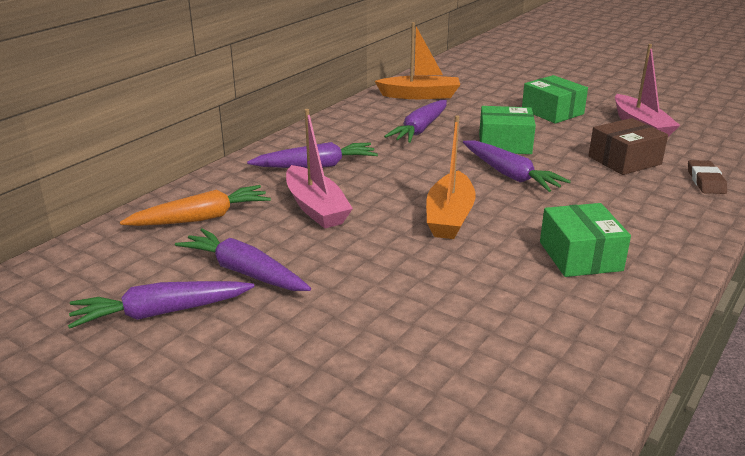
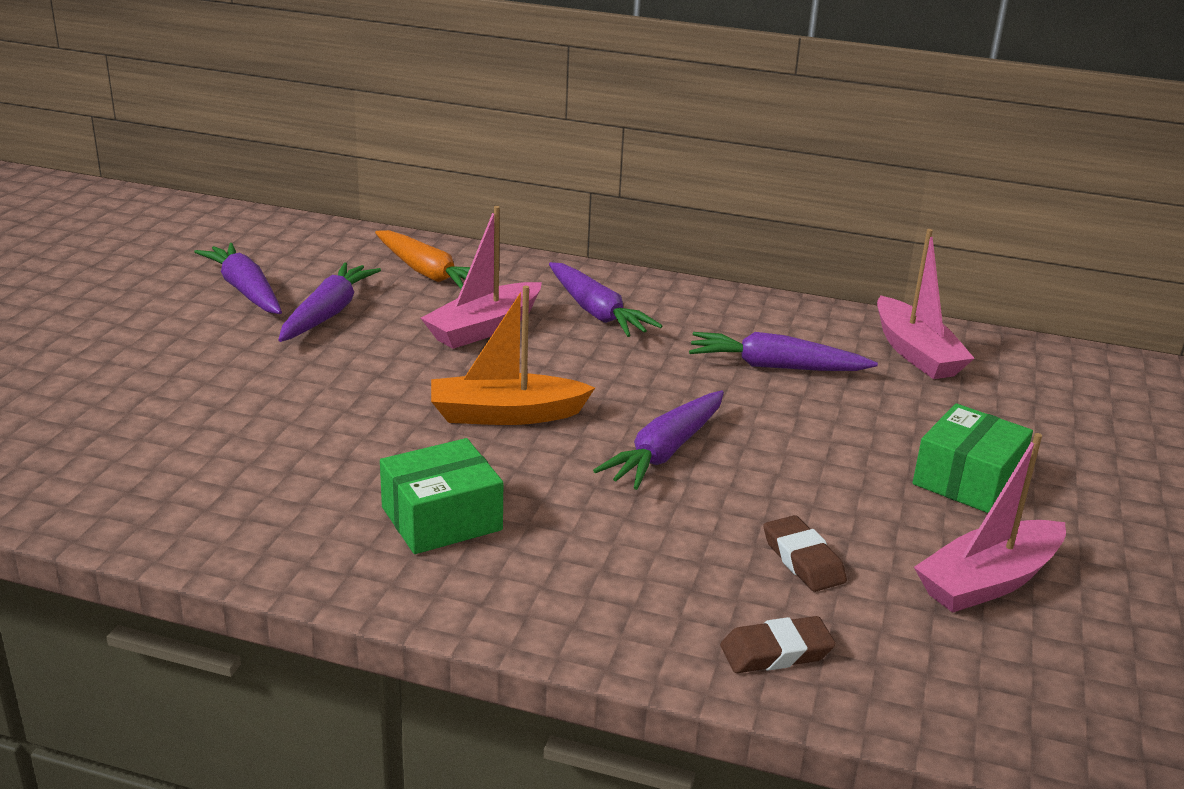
camera: 70 degrees right, 0 degrees up
orange boat [375,22,460,99] -> pink boat [877,229,975,379]
green box [479,106,536,154] -> none
brown box [588,118,668,175] -> brown eraser [763,515,847,592]

